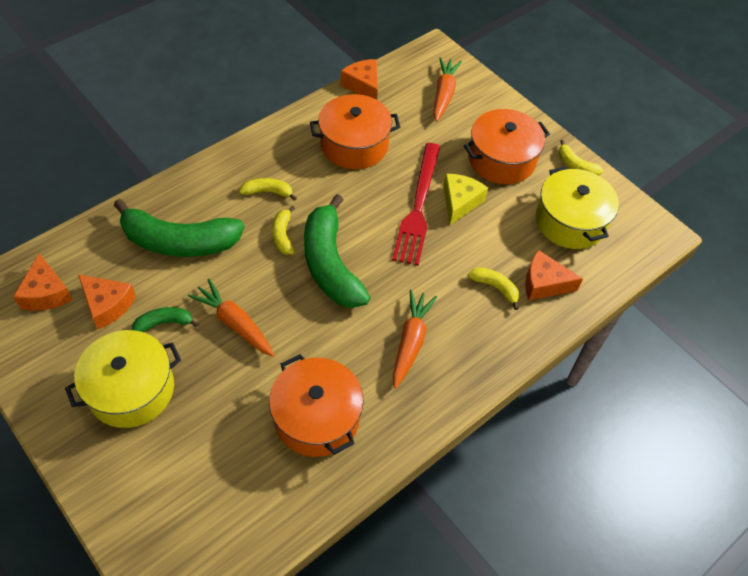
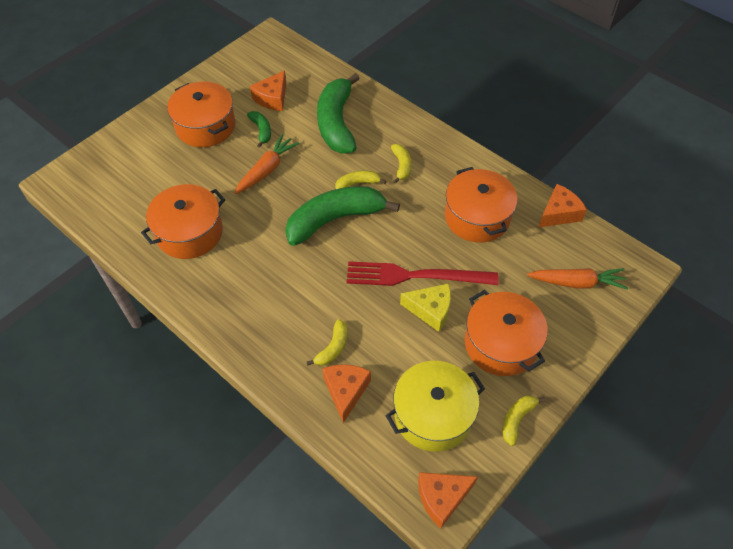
camera: 85 degrees right, 0 degrees up
orange cheese [13,253,73,311] -> orange cheese moved to [418,472,478,528]
yellow pot [65,330,181,428] -> orange pot [167,82,235,147]
orange carrot [393,290,437,389] -> none

